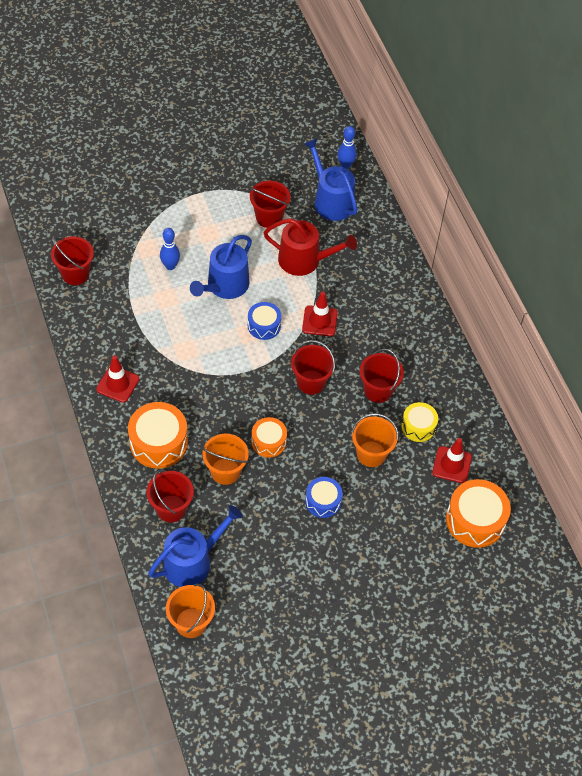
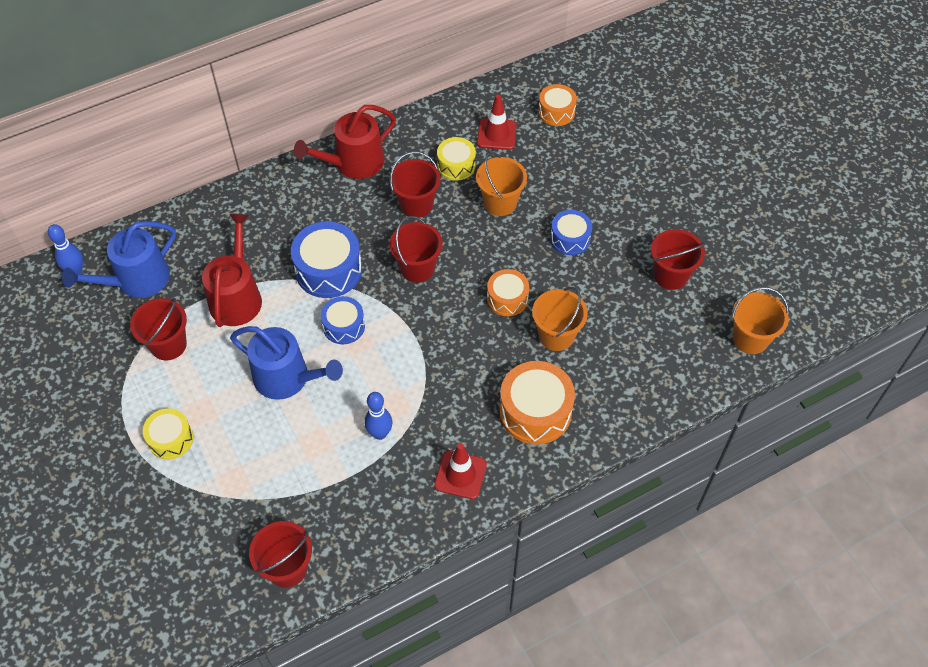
camera: 95 degrees left, 0 degrees up
red bucket [147,470,194,523] -> red bucket moved to [651,229,705,290]
blue watering can [148,505,243,587] -> none
blue bowling pin [160,228,180,270] -> blue bowling pin moved to [364,392,392,440]
red traffic cone [302,292,338,336] -> blue drum [291,221,362,298]
orange drum [446,479,511,548] -> orange drum [538,84,577,126], size x0.61
none -> yellow drum [143,408,194,460]
none -> red watering can [294,105,396,179]

